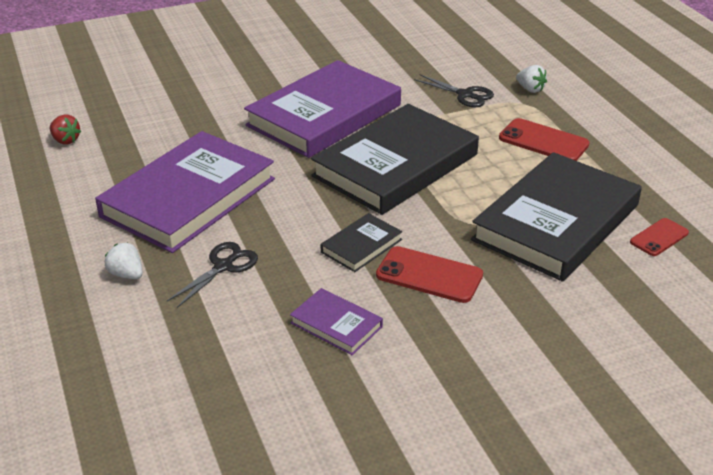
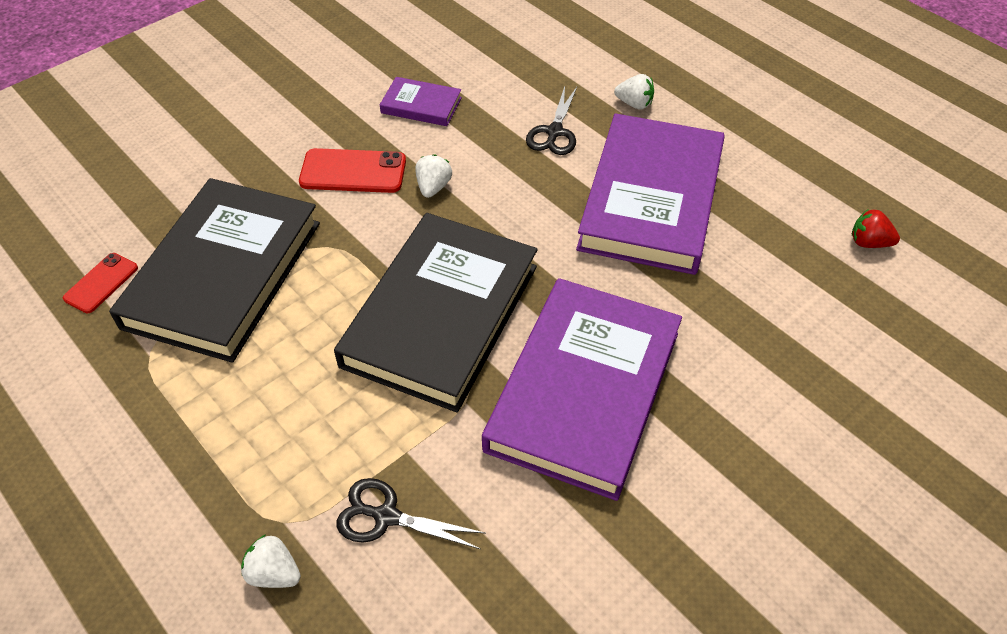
camera: 160 degrees right, 15 degrees up
black book [321,213,402,272] -> white strawberry [416,154,452,198]
red phone [499,118,590,161] -> none

